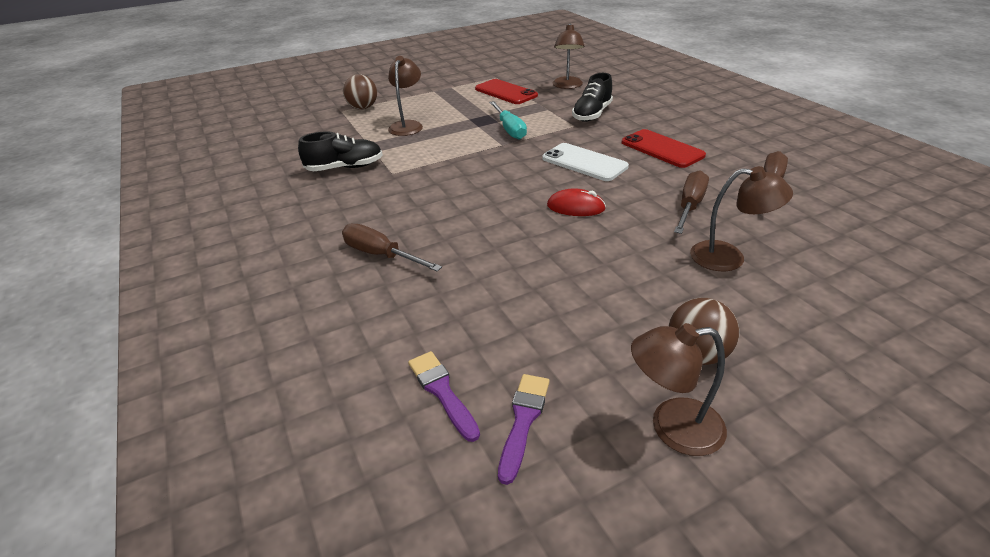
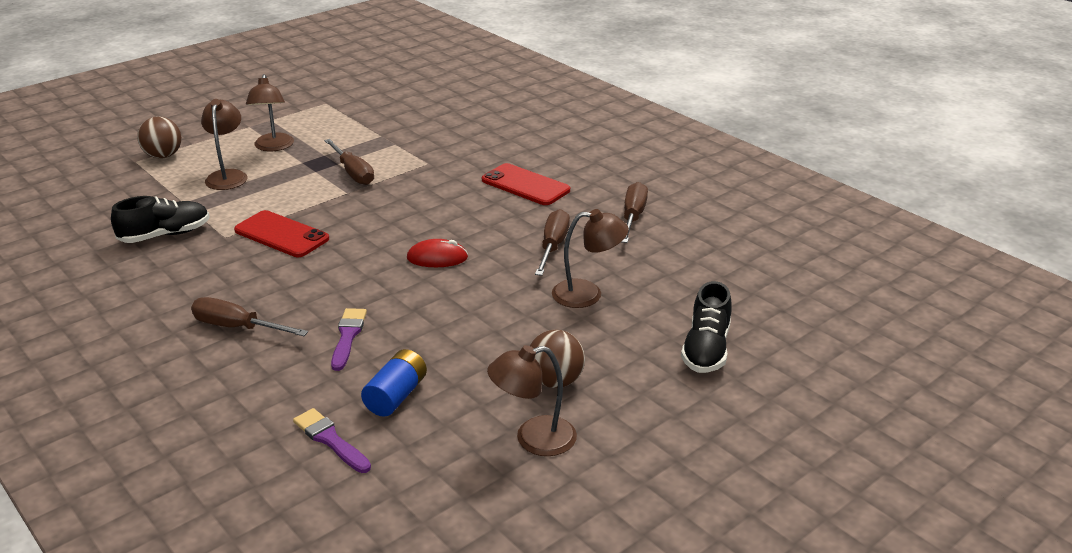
camera: 15 degrees left, 5 degrees down
red phone [475,79,538,104] -> red phone moved to [234,210,329,257]
turquoise screwdriver [489,101,527,140] -> brown screwdriver [324,139,374,185]
purple brush [498,374,550,485] -> purple brush moved to [331,308,367,371]
white phone [542,143,629,181] -> none
brown lamp [553,24,585,89] -> brown lamp moved to [246,74,294,151]
black shoe [572,73,613,122] -> black shoe moved to [681,281,732,373]
none -> blue battery [361,349,427,417]

